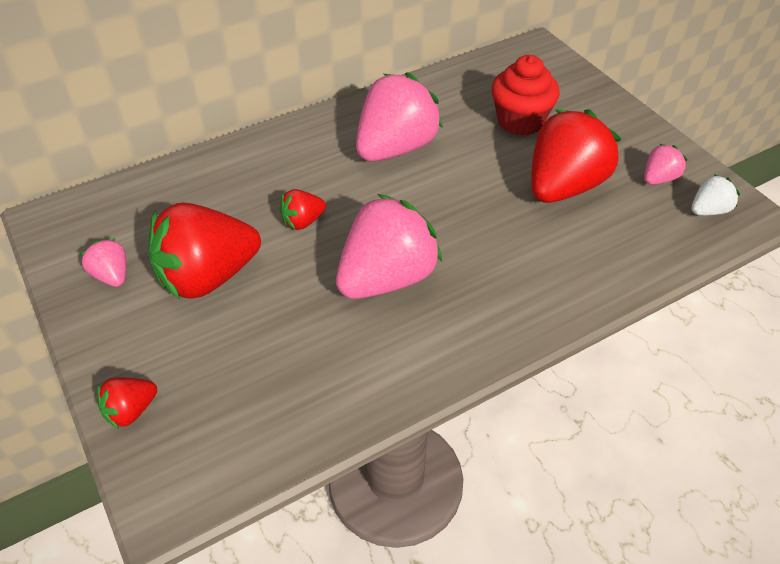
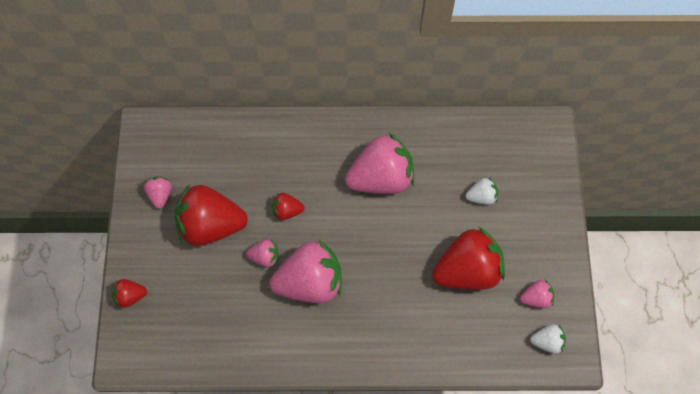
camera: 30 degrees right, 20 degrees up
red cupcake [491,55,560,136] -> white strawberry [465,177,498,205]
none -> pink strawberry [246,239,279,267]

